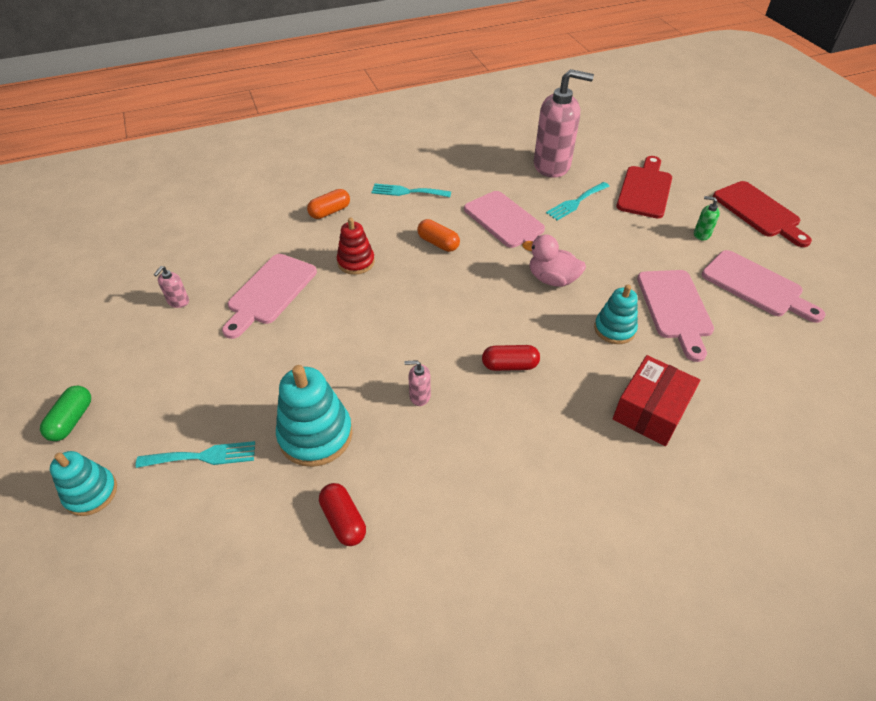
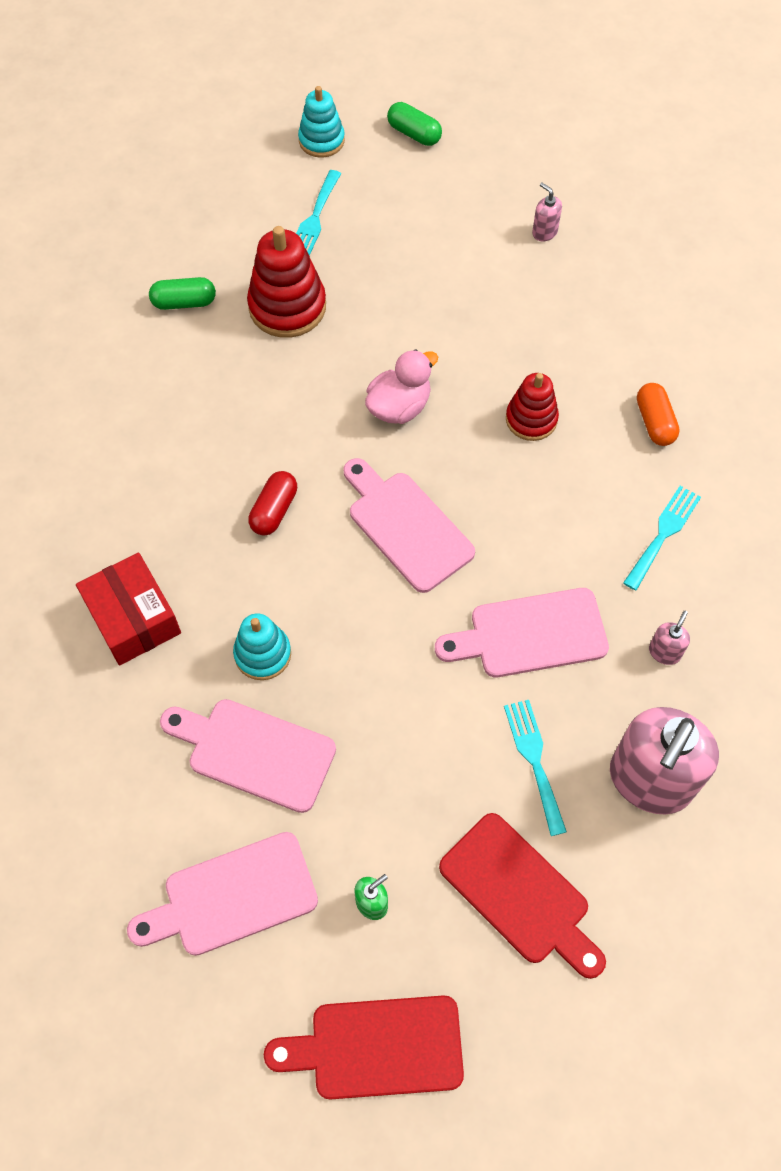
camera: 115 degrees right, 15 degrees up
pink cutting board [222,254,317,339] -> pink cutting board moved to [343,458,475,593]
turquoise stacking toy [276,365,352,467] -> red stacking toy [247,226,326,338]
red capsule [319,483,366,546] -> green capsule [149,277,216,310]
pink soap dispenser [404,360,431,406] -> pink soap dispenser moved to [649,611,690,665]
orange capsule [417,219,460,252] -> none
pink duck [522,234,586,287] -> pink duck moved to [365,349,438,424]

